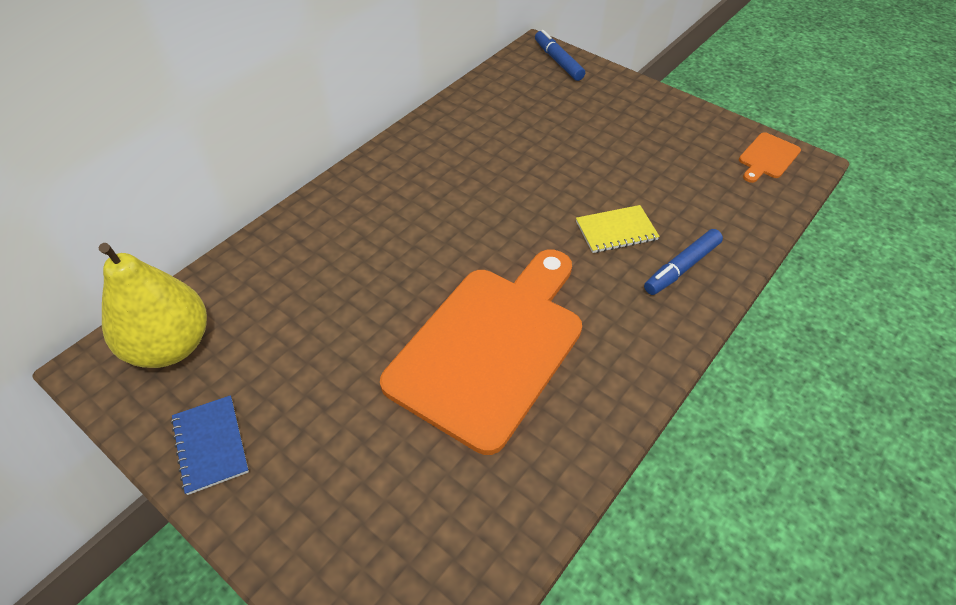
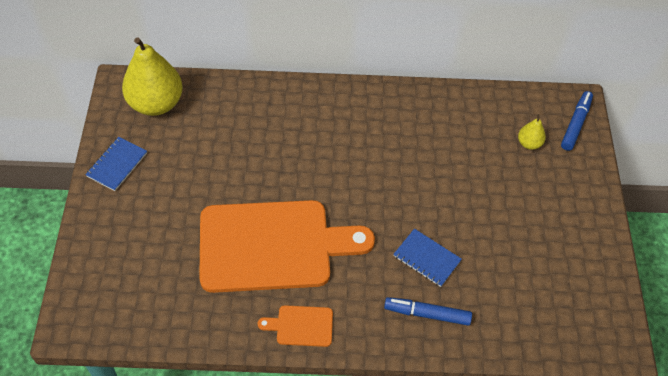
camera: 50 degrees right, 5 degrees up
yellow notebook [576,205,660,253] -> blue notebook [393,229,462,287]
orange cutting board [739,132,801,183] -> orange cutting board moved to [258,305,333,347]
none -> yellow pear [518,114,546,150]

